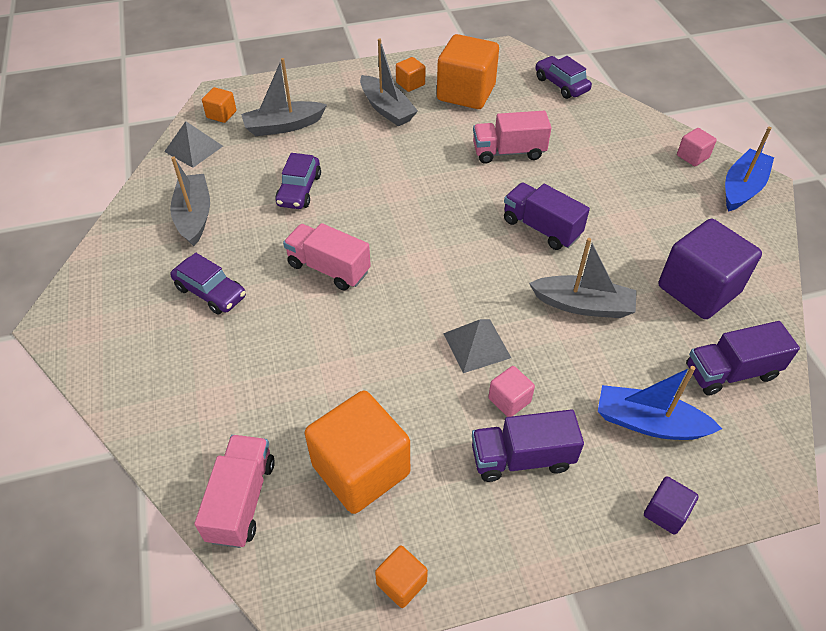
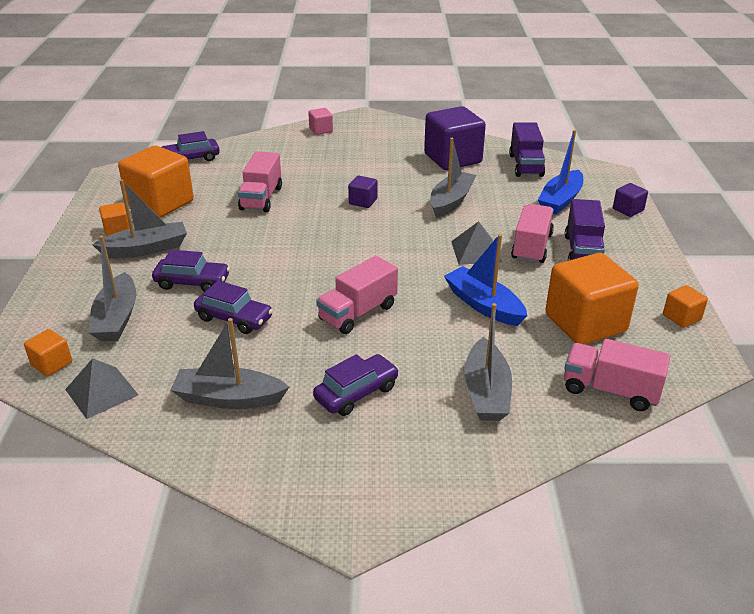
camera: 75 degrees left, 15 degrees down
pink cube [488,366,535,417] -> pink truck [511,204,554,263]
purple truck [504,182,590,250] -> purple cube [348,176,377,208]
blue boat [725,127,774,212] -> blue boat moved to [444,234,527,326]
none -> purple car [152,250,230,292]
none -> grey boat [465,303,512,421]

